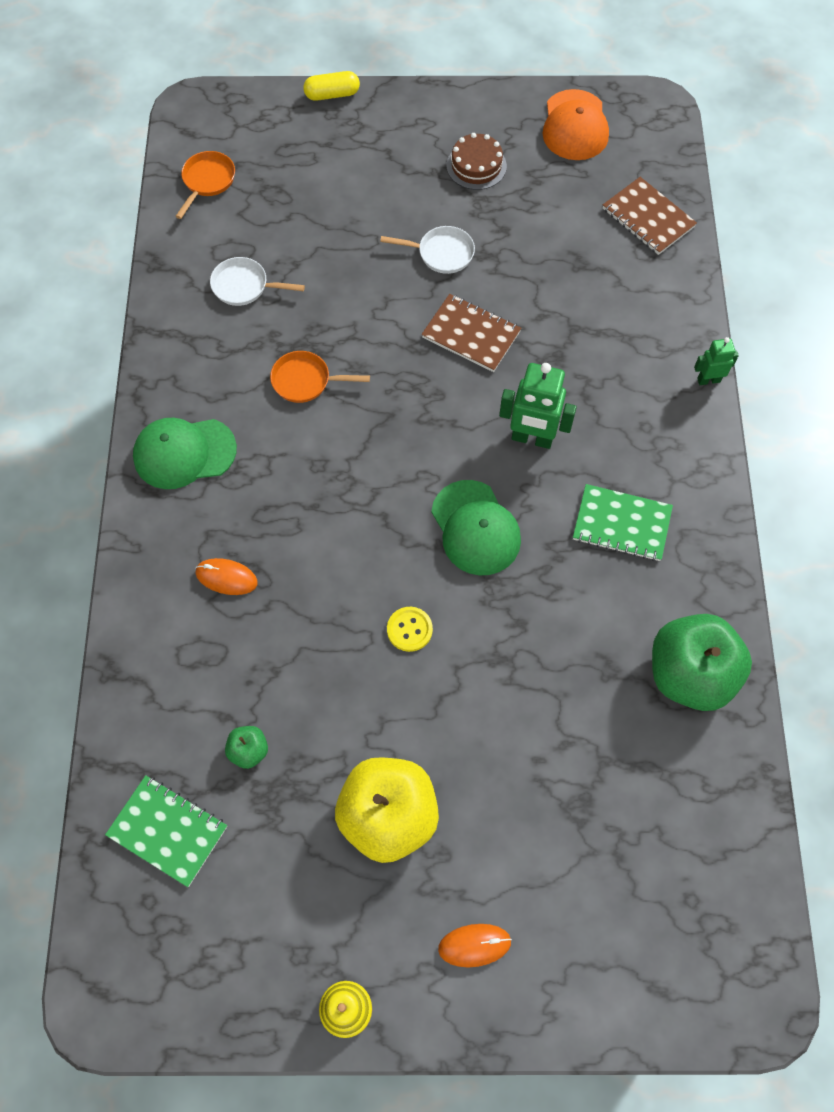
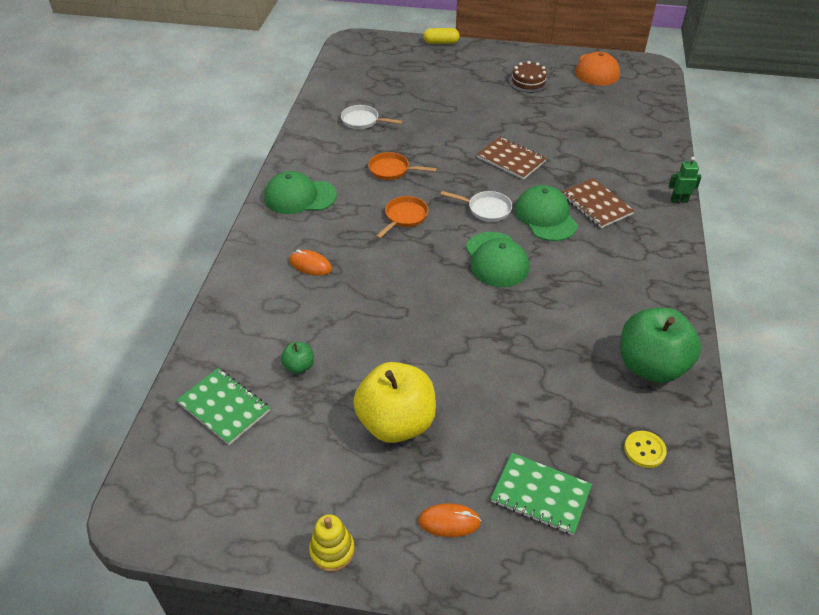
camera: 10 degrees right, 20 degrees down
orange pan [175,151,235,219] -> orange pan moved to [376,196,429,239]
white pan [380,226,475,274] -> white pan moved to [440,191,512,222]
yellow button [387,607,433,652] -> yellow button moved to [624,431,667,468]
green robot [499,363,577,449] -> green cap [515,185,578,241]
green notebook [573,484,673,561] -> green notebook moved to [491,453,592,535]
brown notebook [603,177,697,255] -> brown notebook moved to [562,178,635,228]

